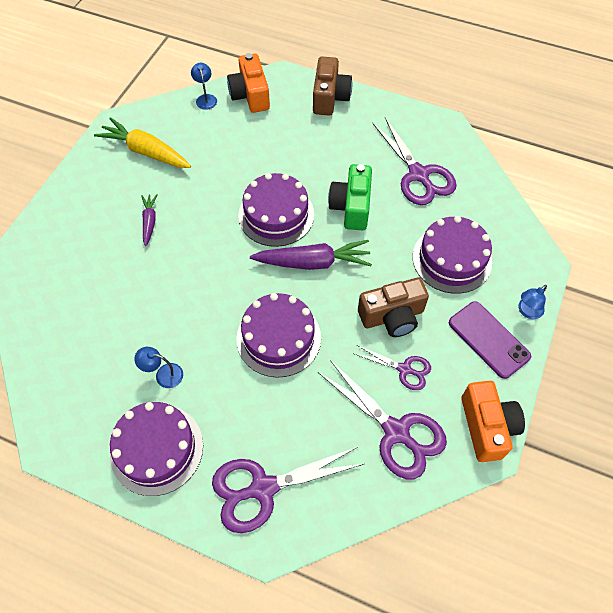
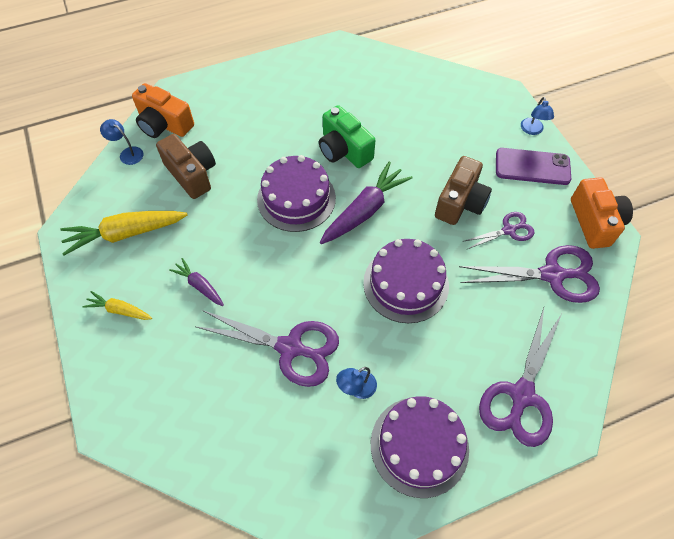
camera: 45 degrees left, 0 degrees up
brown camera [313,56,352,116] -> brown camera moved to [156,134,216,199]
purple scissors [372,118,457,205] -> purple scissors moved to [195,310,339,387]
purple cake [412,216,492,294] -> none
orange camera [461,381,525,462] -> orange camera turned 45 degrees clockwise [571,177,633,249]
none -> yellow carrot [82,291,152,320]

